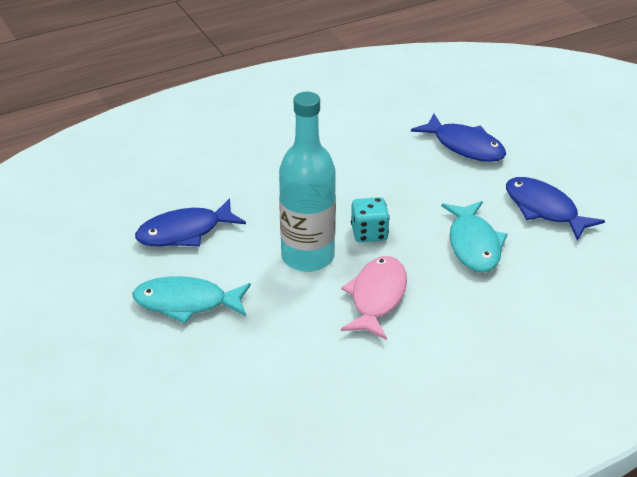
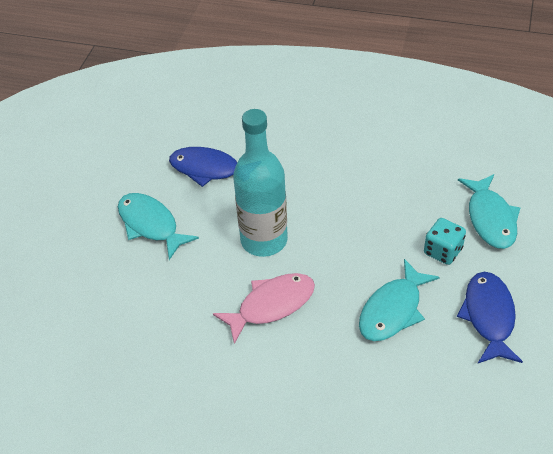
camera: 45 degrees right, 10 degrees up
turquoise dice [351,197,390,242] -> turquoise dice moved to [424,218,466,265]
blue fish [411,113,506,162] -> turquoise fish [458,174,520,249]

